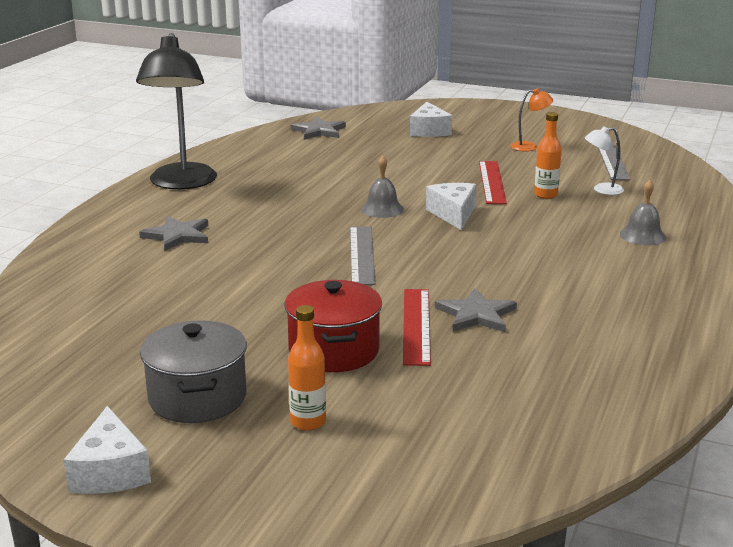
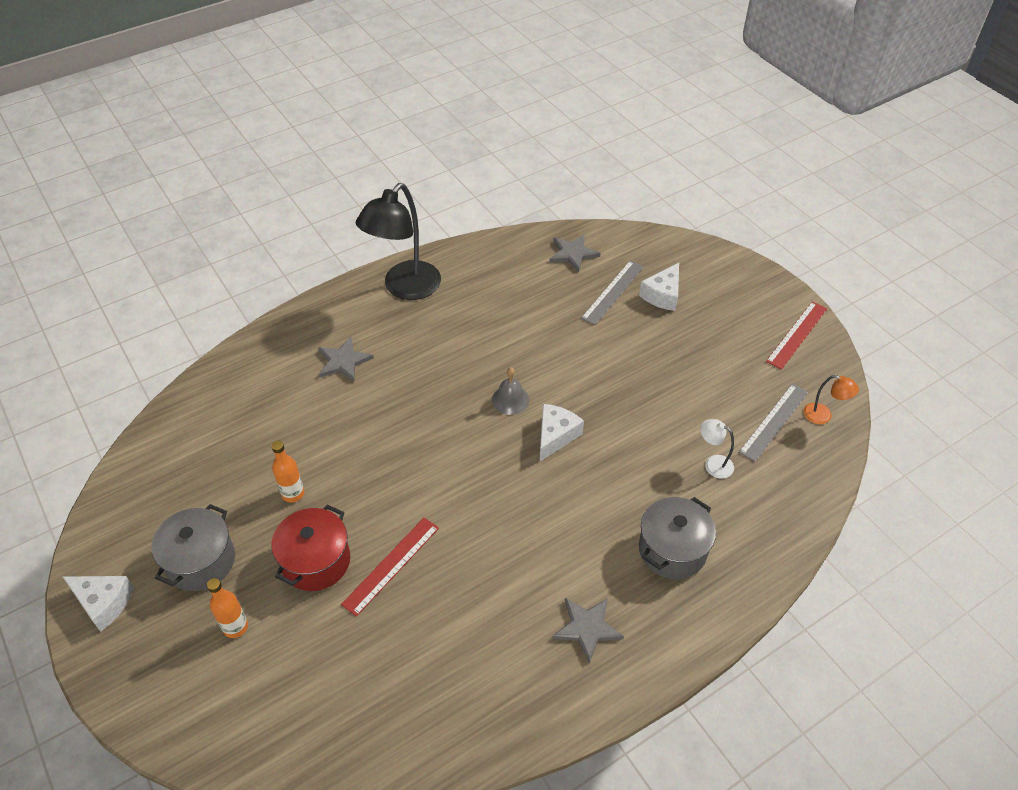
camera: 35 degrees right, 25 degrees up
white cheese [64,406,151,494] -> white cheese turned 90 degrees counterclockwise [63,576,134,632]
grey ruler [350,226,376,285] -> grey ruler moved to [581,261,644,325]
grey star [435,288,517,332] -> grey star moved to [552,598,624,663]
red ruler [479,161,507,204] -> red ruler moved to [766,301,827,370]
orange lamp [510,88,553,151] -> orange lamp moved to [803,375,859,424]
orange bottle [534,112,562,199] -> orange bottle moved to [271,441,304,502]
grey bell [620,180,666,245] -> grey pot [639,497,716,579]

